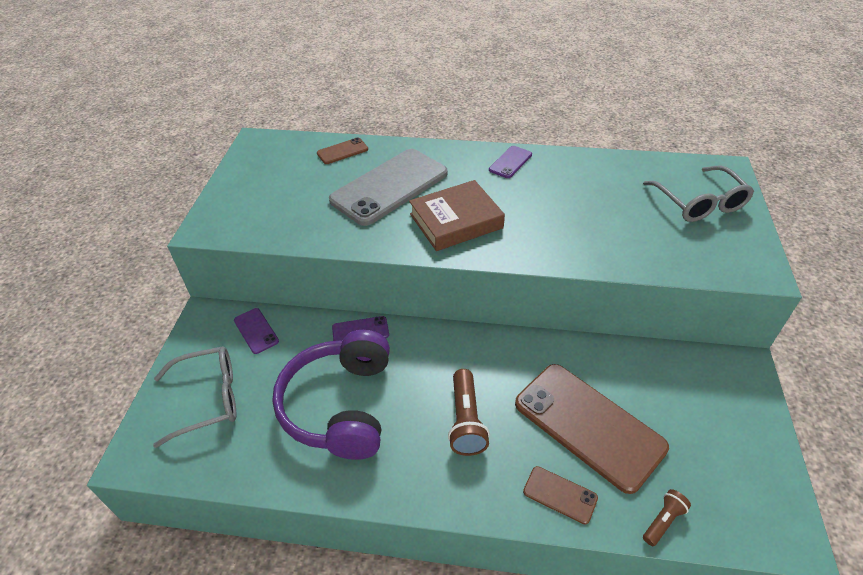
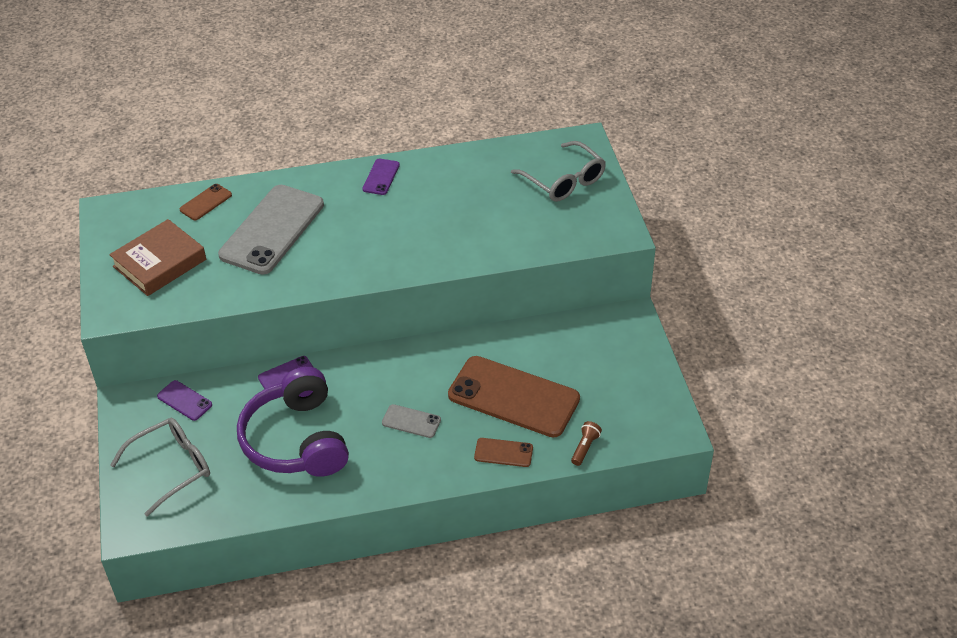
camera: 20 degrees left, 0 degrees up
brown book [409,180,505,251] -> brown book moved to [109,219,206,296]
brown flashlight [448,369,490,456] -> grey phone [382,404,441,438]

